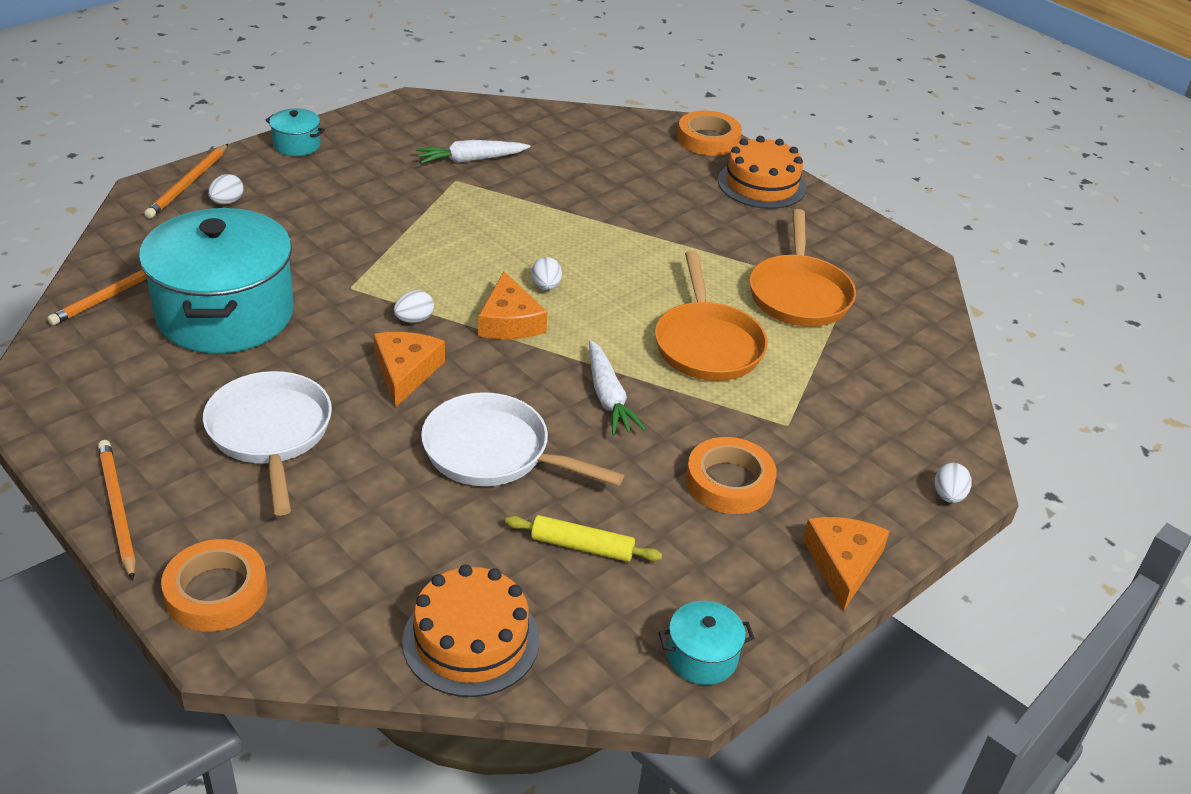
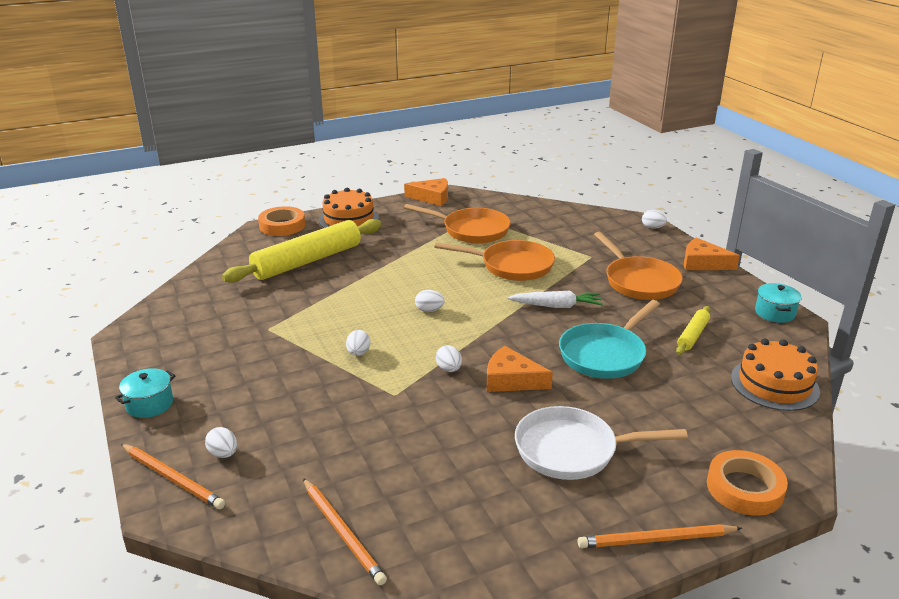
camera: 70 degrees left, 10 degrees down
turquoise pot [139,208,294,354] -> none
white carrot [416,140,530,164] -> none
white pan [421,392,624,486] -> turquoise pan [559,300,660,379]
orange cheese [478,271,547,339] -> orange cheese moved to [404,178,448,206]
orange tape [686,437,777,514] -> orange pan [594,232,683,300]
none -> yellow rolling pin [222,219,382,283]
none -> white egg [346,330,371,356]

